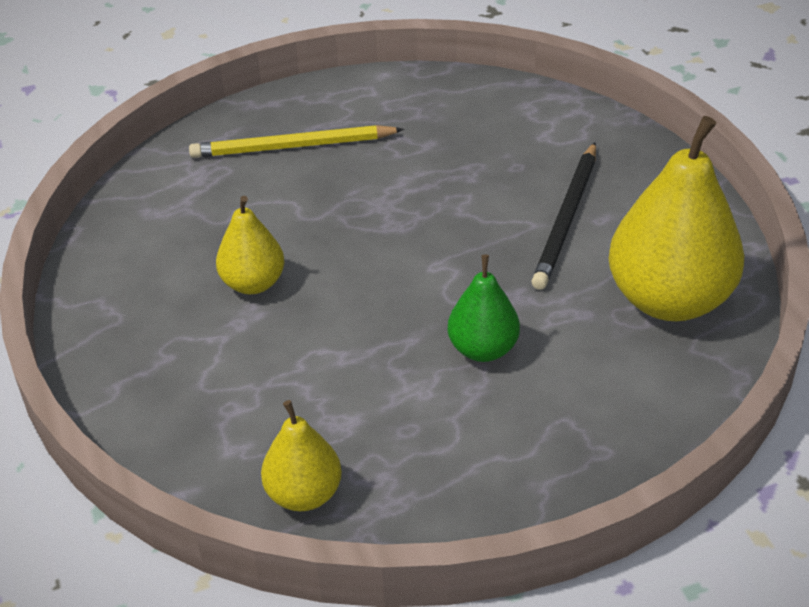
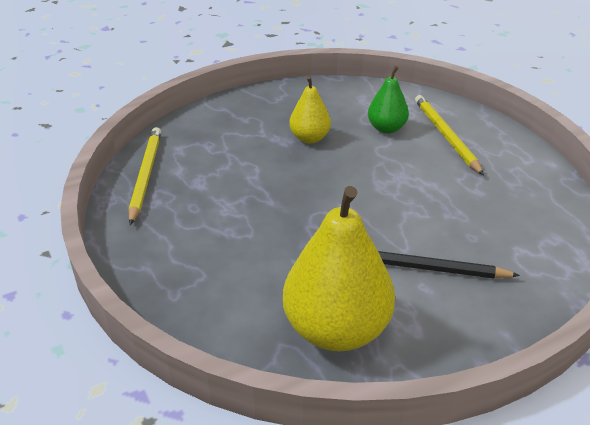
camera: 80 degrees right, 5 degrees down
yellow pear [261,400,342,511] -> yellow pencil [129,127,161,225]
green pear [448,255,520,362] -> green pear moved to [368,66,409,134]

